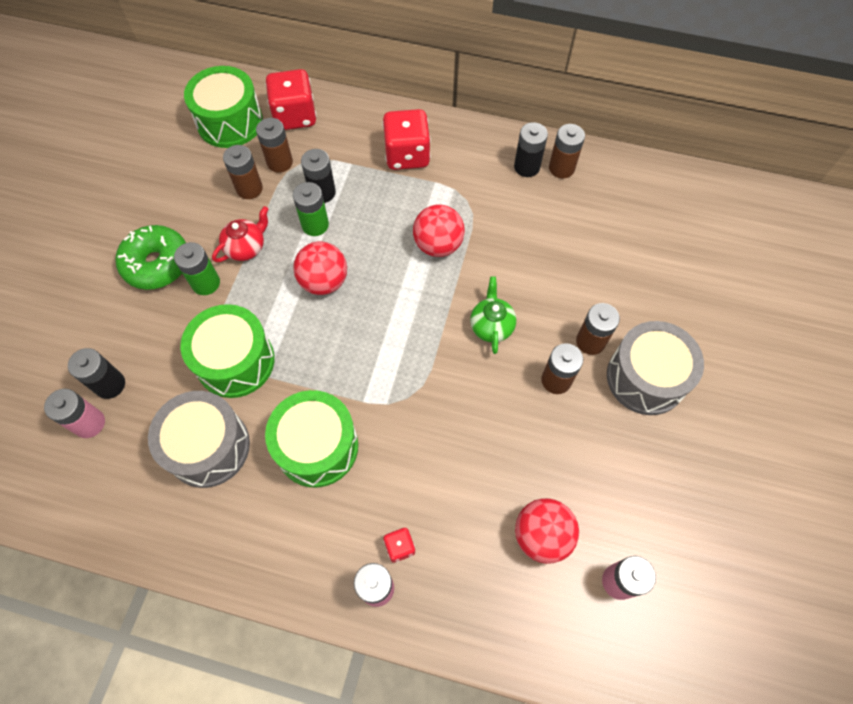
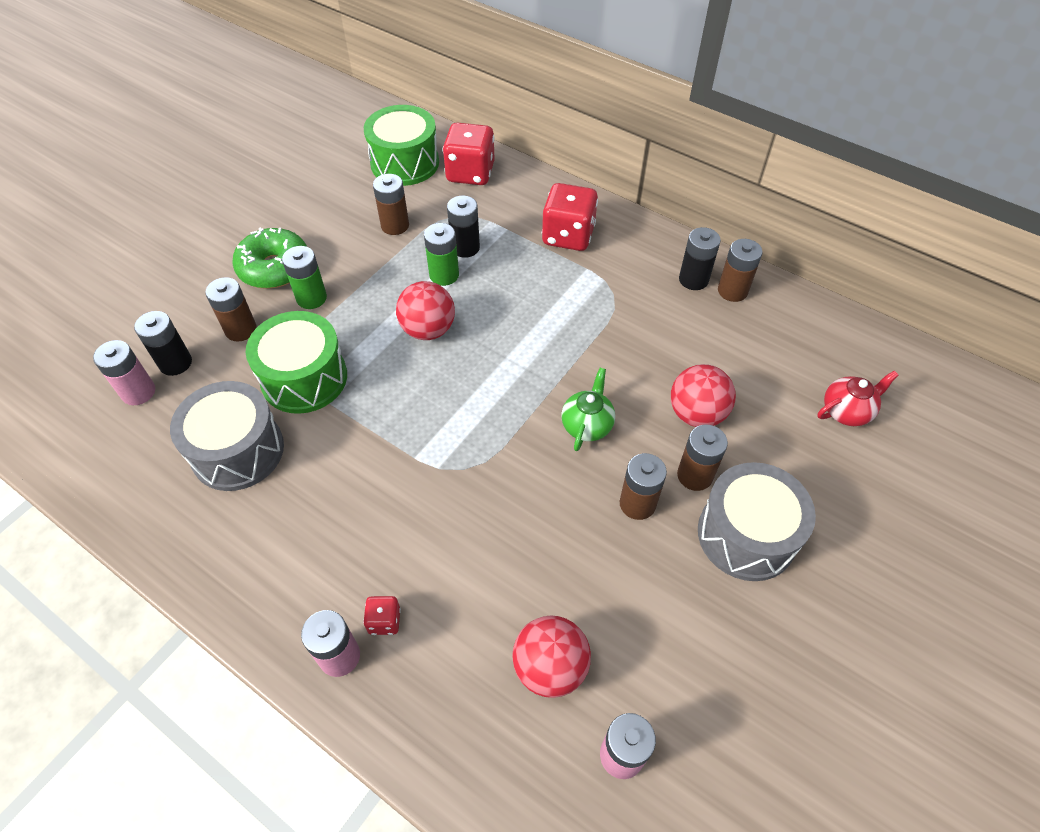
camera: 20 degrees right, 10 degrees down
red teapot [212,206,269,262] -> red teapot moved to [817,370,899,426]
brown battery [256,118,293,173] -> brown battery moved to [205,277,257,342]
green drum [265,390,358,487] -> none
red ball [413,204,465,257] -> red ball moved to [671,364,736,427]

